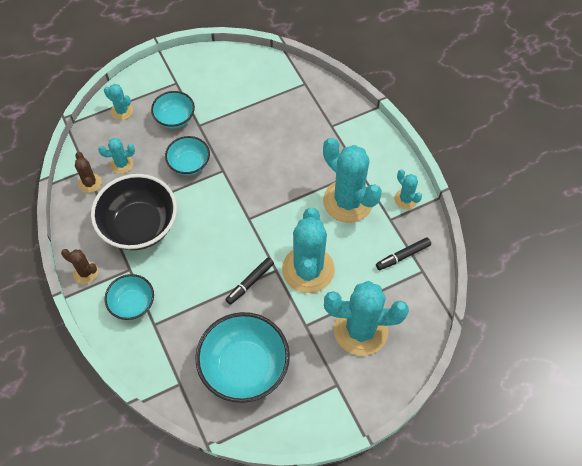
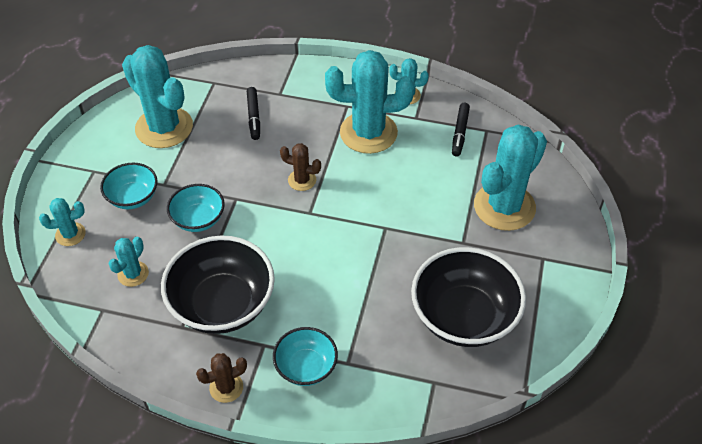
camera: 50 degrees left, 10 degrees down
brown cactus [75,152,102,193] -> brown cactus moved to [280,143,321,191]
turquoise bowl [195,312,290,403] -> black bowl [411,247,526,347]
black marker [225,257,274,305] -> black marker moved to [247,87,260,140]
turquoise cactus [282,208,335,293] -> turquoise cactus moved to [122,45,193,148]

